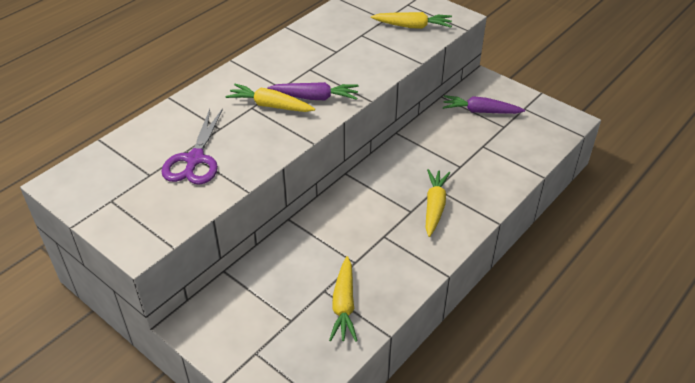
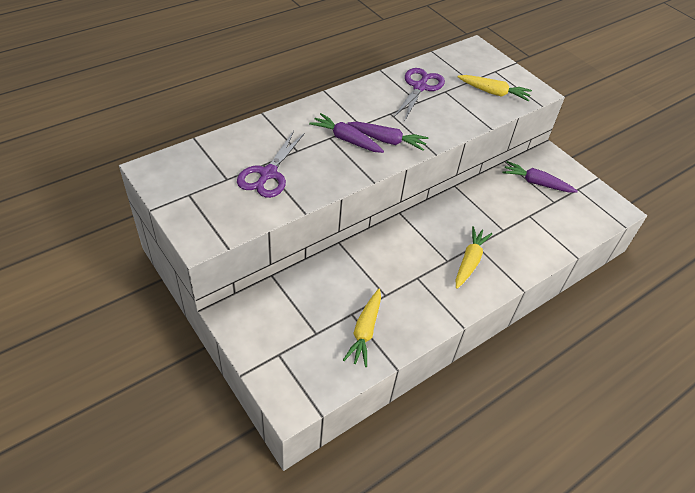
camera: 10 degrees right, 5 degrees up
yellow carrot [225,84,315,112] -> purple carrot [309,113,384,153]
none -> purple scissors [394,68,445,120]

